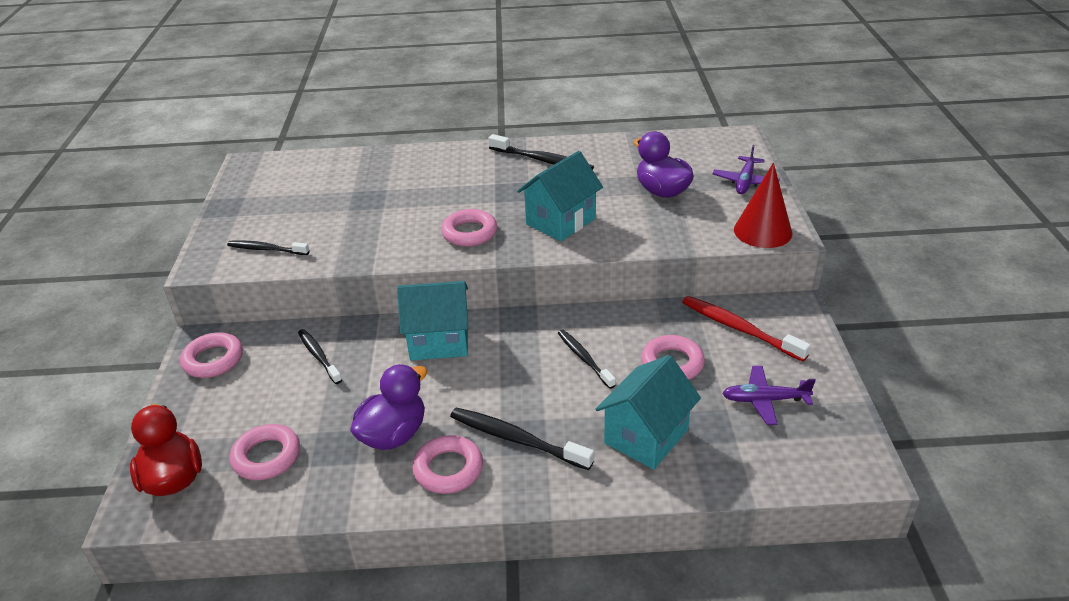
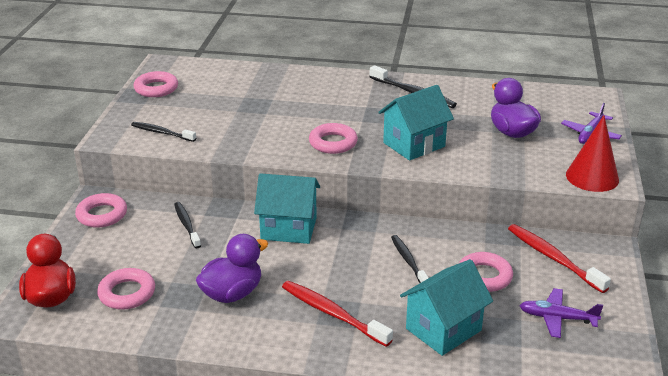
camera: 10 degrees right, 5 degrees down
pink ring [412,435,483,494] -> pink ring moved to [134,71,178,97]
black toothbrush [450,408,594,470] -> red toothbrush [282,281,393,347]

